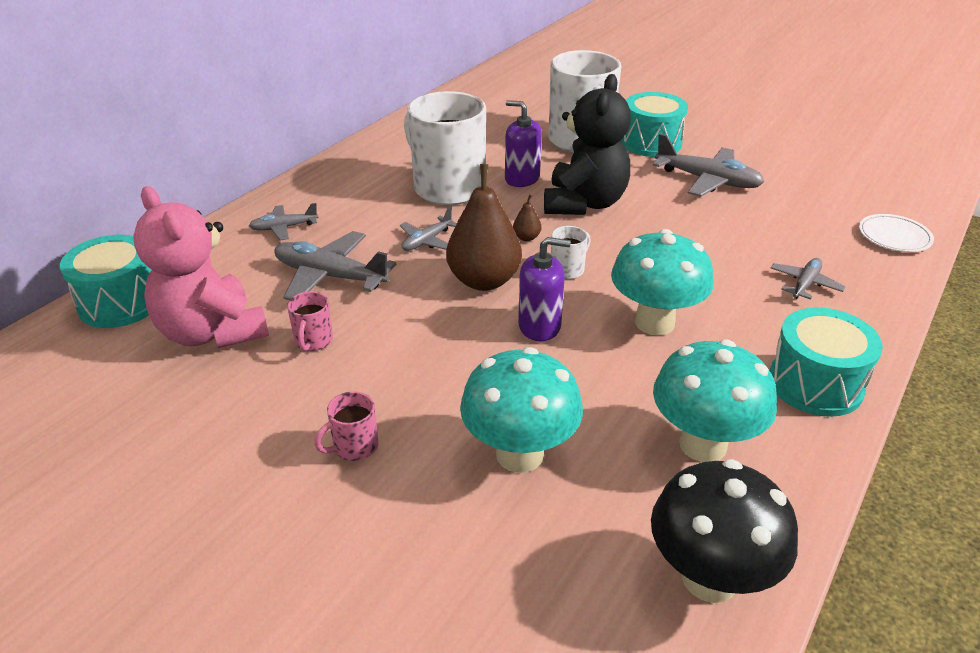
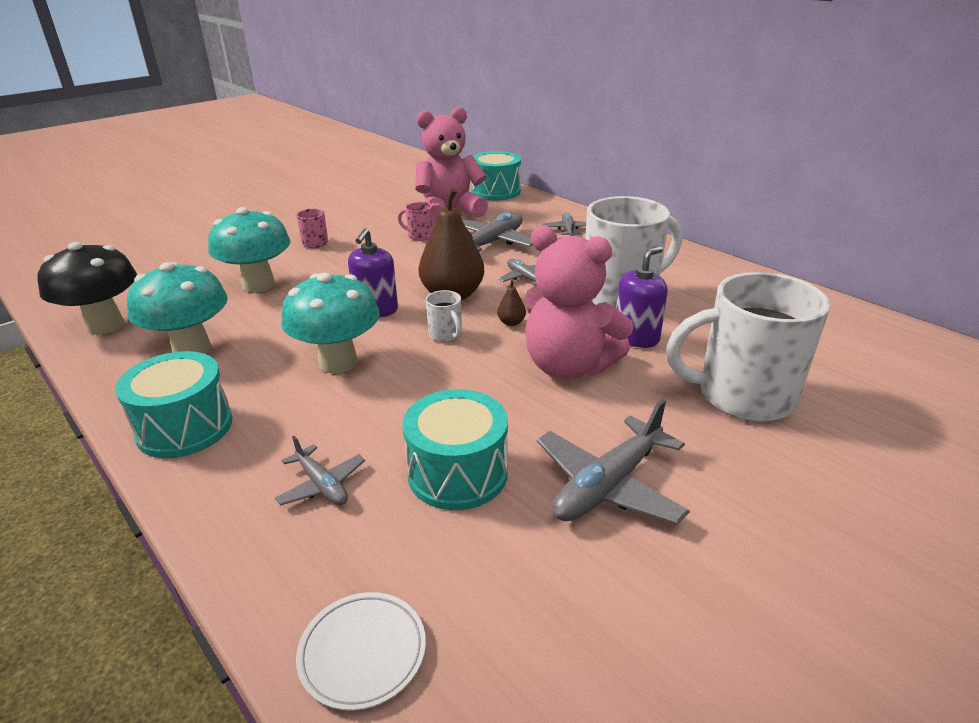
camera: 105 degrees right, 5 degrees down
black teddy bear [544,74,631,215] -> pink teddy bear [525,225,634,379]
turquoise drum [621,92,688,157] -> turquoise drum moved to [402,389,508,510]

